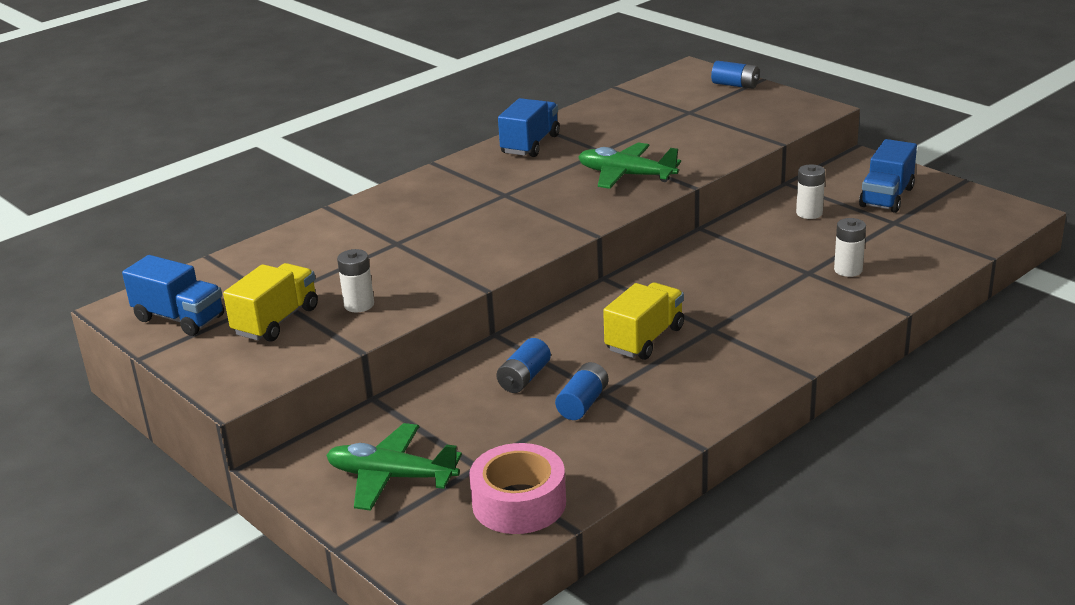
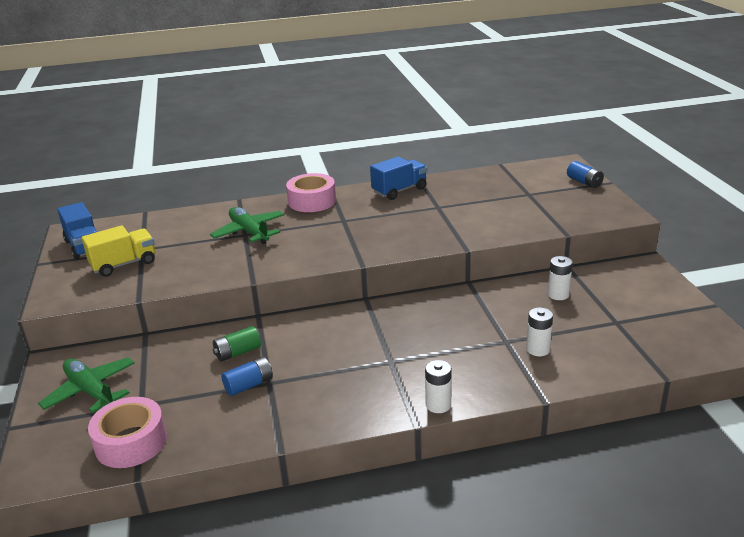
camera: 30 degrees right, 0 degrees up
white battery [337,249,374,312] -> white battery moved to [425,360,452,413]
blue battery [496,338,551,393] -> green battery [213,326,261,362]
green plane [578,143,681,189] -> green plane moved to [210,207,284,244]
yellow truck [603,283,684,360] -> none
blue truck [859,139,917,213] -> none
none -> pink tape [286,173,336,212]

